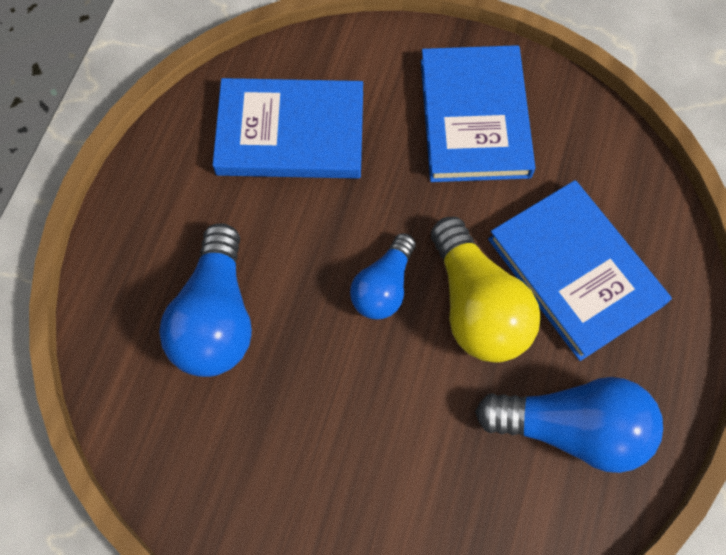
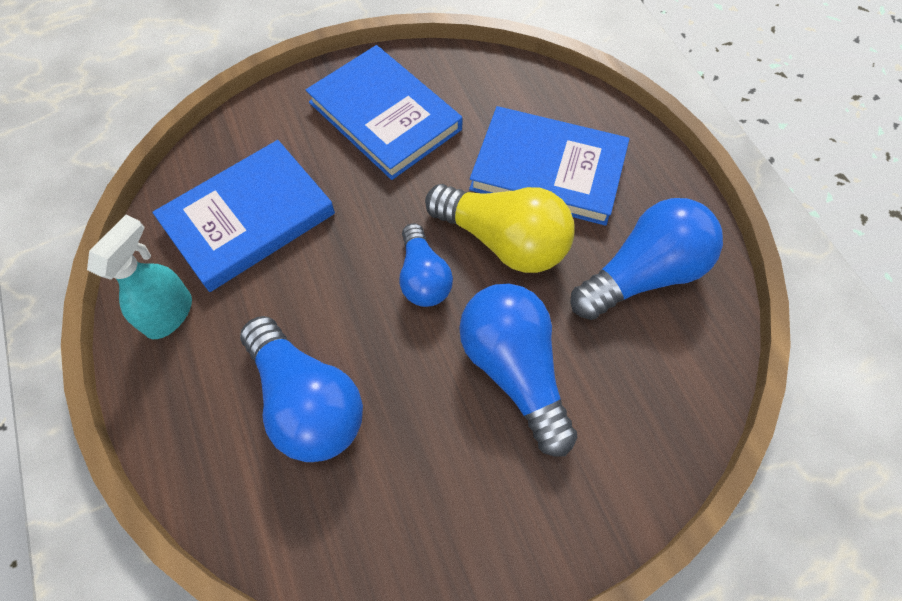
camera: 40 degrees left, 5 degrees down
none -> turquoise spray bottle [87,215,192,339]
none -> blue light bulb [459,284,577,457]

